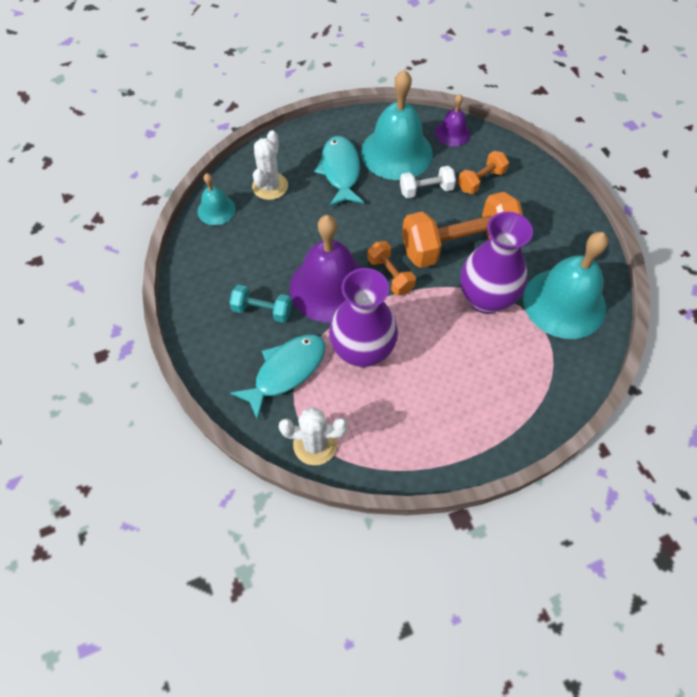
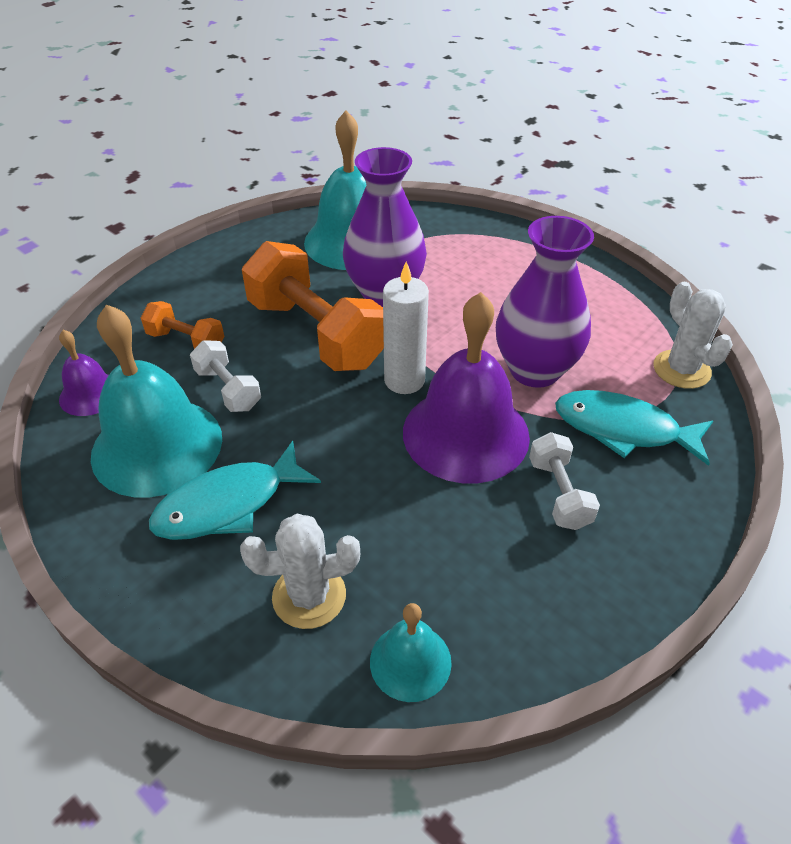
camera: 115 degrees left, 15 degrees down
turquoise dumbbell [229,285,292,323] -> white dumbbell [529,432,600,530]
orange dumbbell [367,241,416,296] -> white candle [383,262,429,394]

